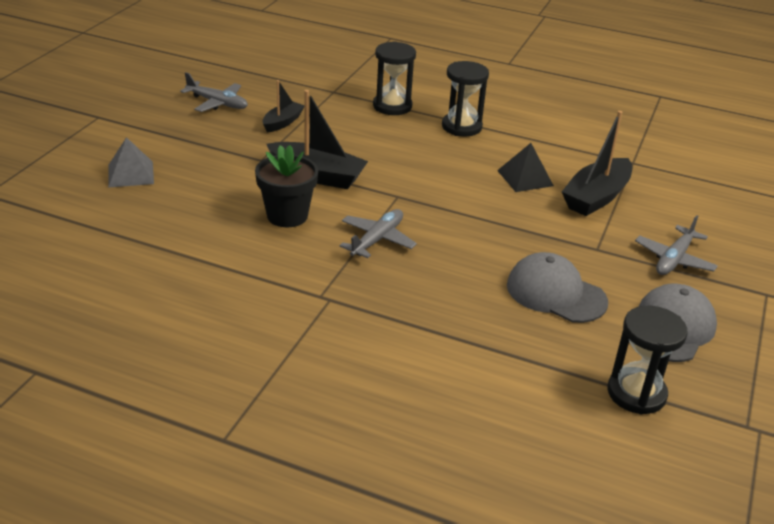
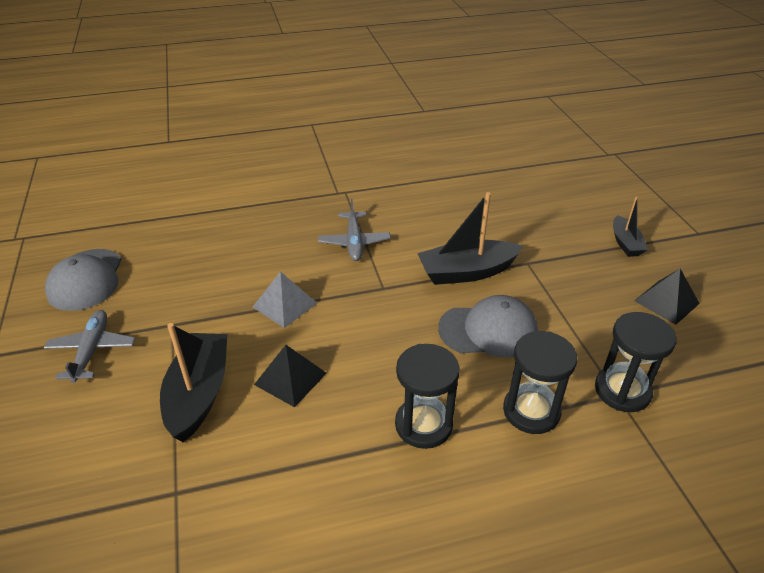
camera: 145 degrees right, 5 degrees up
grey pyramid [108,137,154,187] -> grey pyramid moved to [253,271,317,328]
grey plane [180,72,248,112] -> black pyramid [634,269,700,325]
black flower pot [255,145,318,227] -> none
black boat [262,80,304,132] -> black boat moved to [613,196,648,257]
grey cap [507,252,608,323] -> grey cap moved to [438,295,538,358]
black hourglass [608,306,688,414] -> black hourglass moved to [595,312,676,412]

